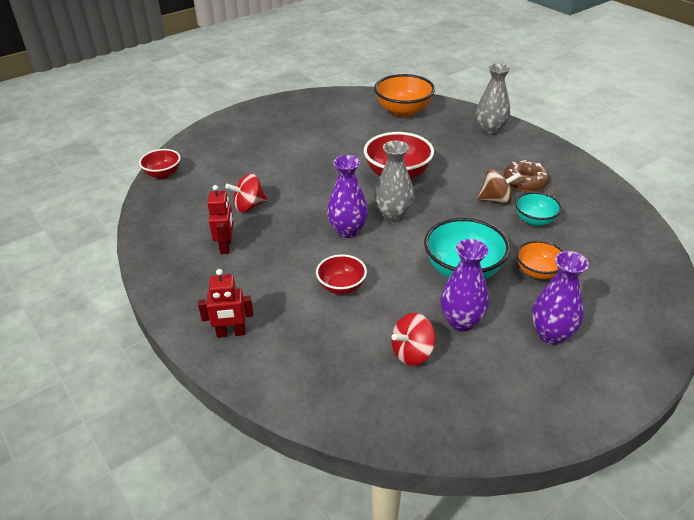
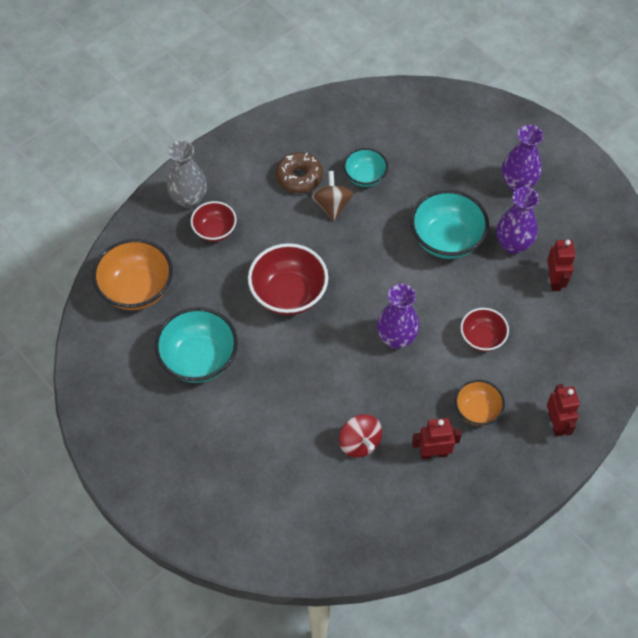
camera: 95 degrees left, 20 degrees up
red bowl [139,149,181,179] -> red bowl moved to [191,201,237,242]
grey vase [374,141,414,222] -> none
red spinning top [391,313,435,366] -> red robot [547,240,575,291]
orange bowl [516,240,563,279] -> orange bowl moved to [455,380,505,426]
none -> turquoise bowl [155,307,238,383]

